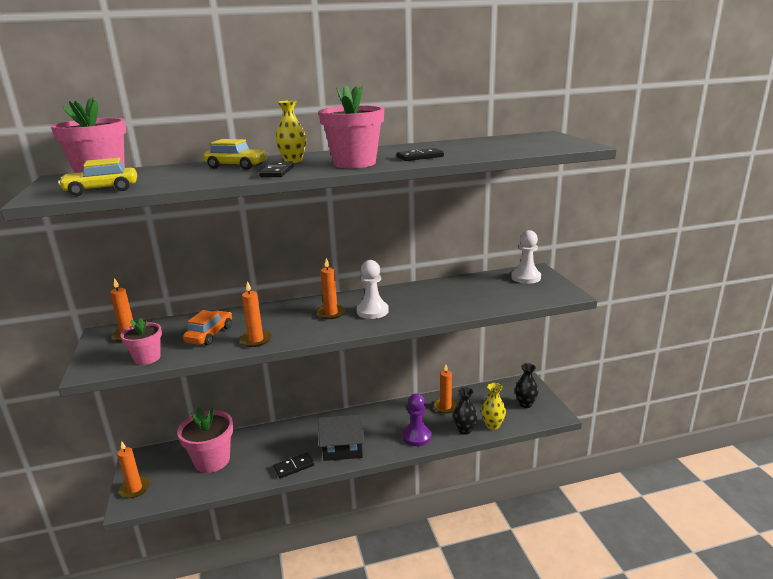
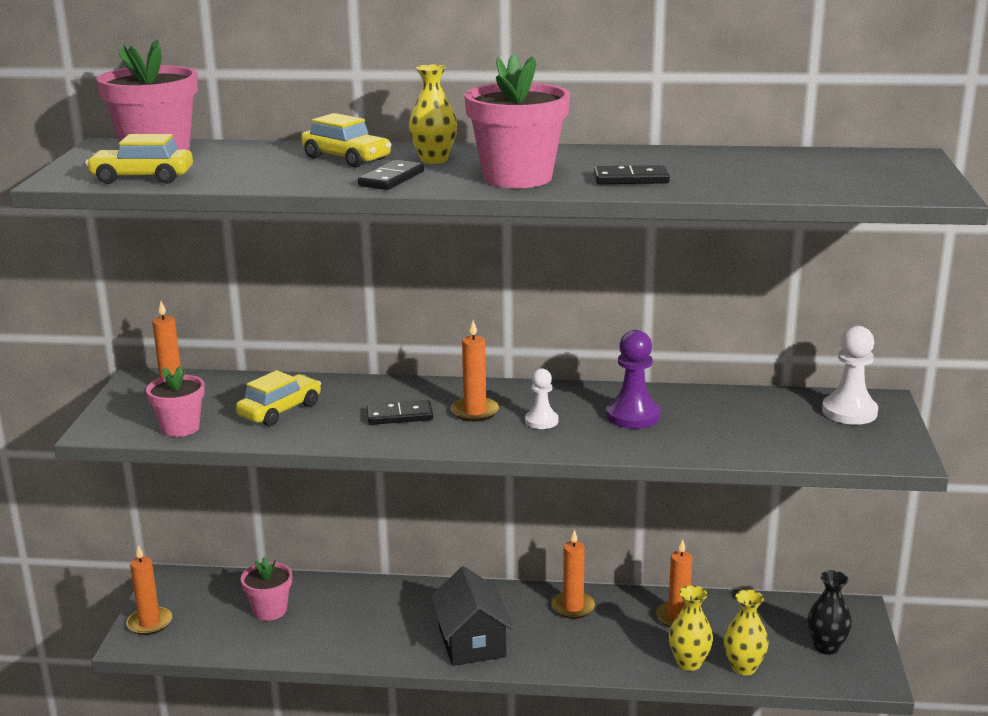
camera: 20 degrees right, 0 degrees up
pink flower pot [177,407,233,473] -> pink flower pot [241,556,292,621], size x0.60
orange car [183,310,232,345] -> yellow car [236,370,321,426]
orange candle [240,281,272,347] -> orange candle moved to [551,529,595,619]
black domino [273,452,314,478] -> black domino moved to [367,400,433,425]
black house [318,415,364,461] -> black house turned 60 degrees clockwise [430,566,514,666]
white pawn [356,260,389,319] -> white pawn [525,368,558,429], size x0.62
purple pawn [403,393,432,446] -> purple pawn moved to [606,330,661,429]
black vase [453,387,477,435] -> yellow vase [669,585,713,671]

